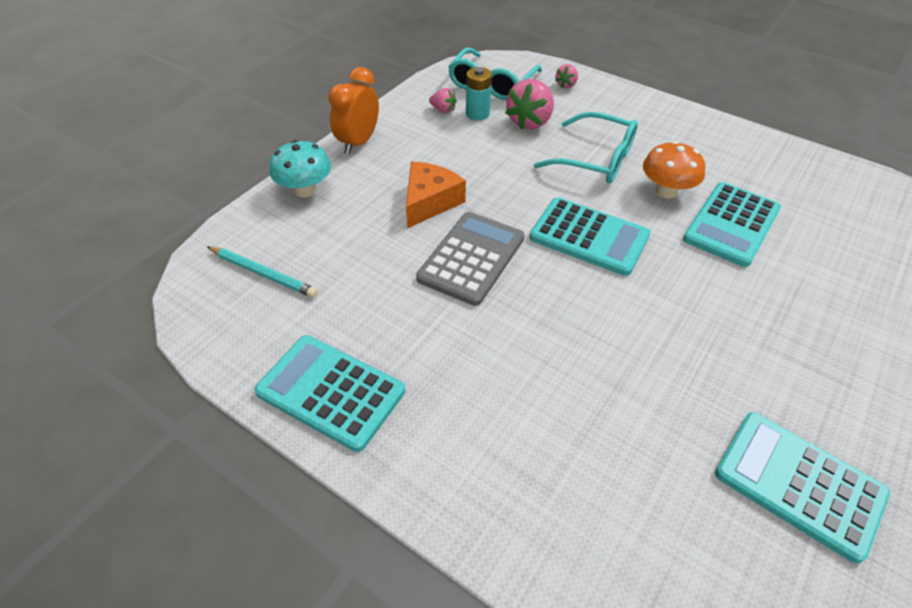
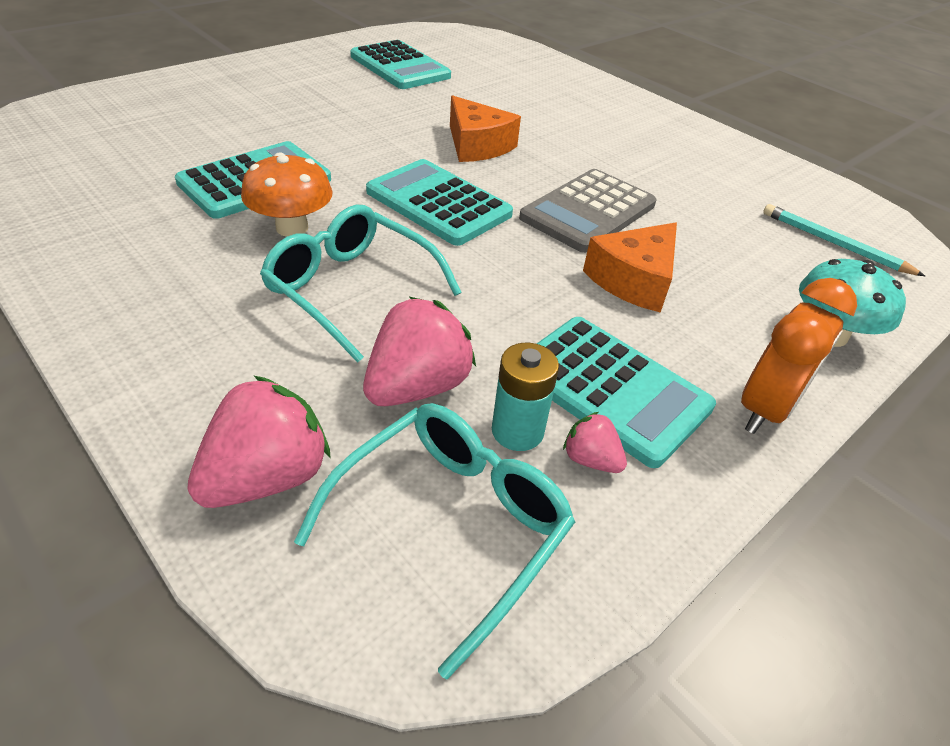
camera: 170 degrees left, 5 degrees down
turquoise calculator [254,335,405,452] -> turquoise calculator moved to [537,317,716,468]
pink strawberry [555,64,578,88] -> pink strawberry [187,376,331,508], size x1.95
none -> orange cheese [450,95,521,162]

